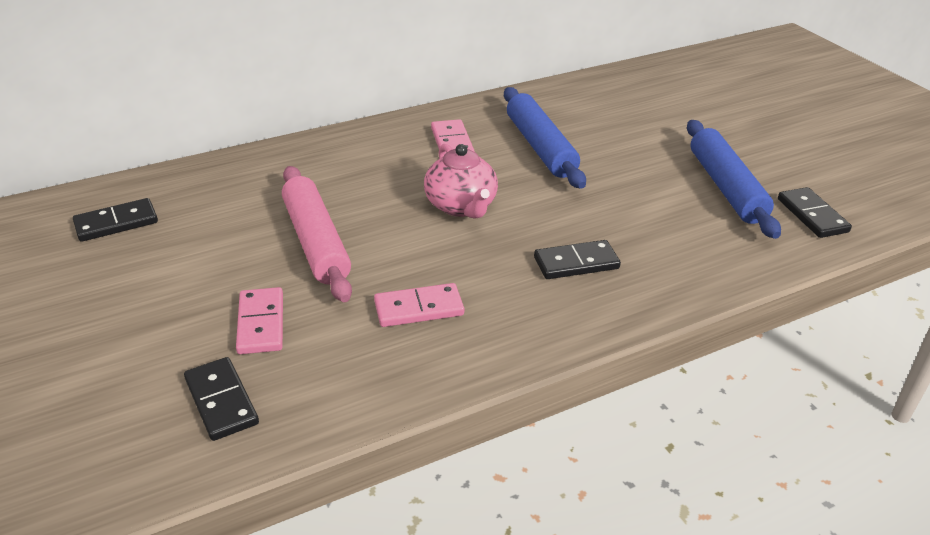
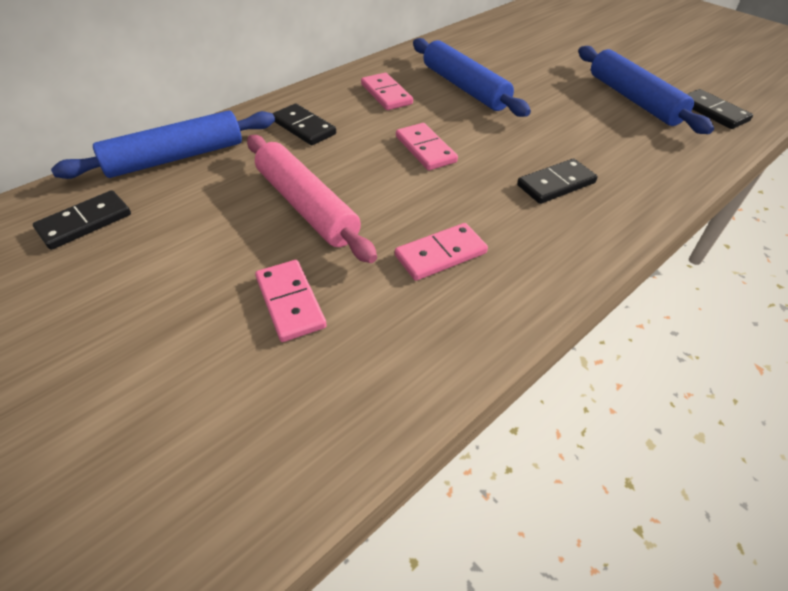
camera: 15 degrees left, 10 degrees up
black domino [184,357,259,441] -> black domino moved to [273,104,336,145]
pink teapot [424,144,498,218] -> pink domino [396,123,458,170]
none -> blue rolling pin [51,110,275,179]

